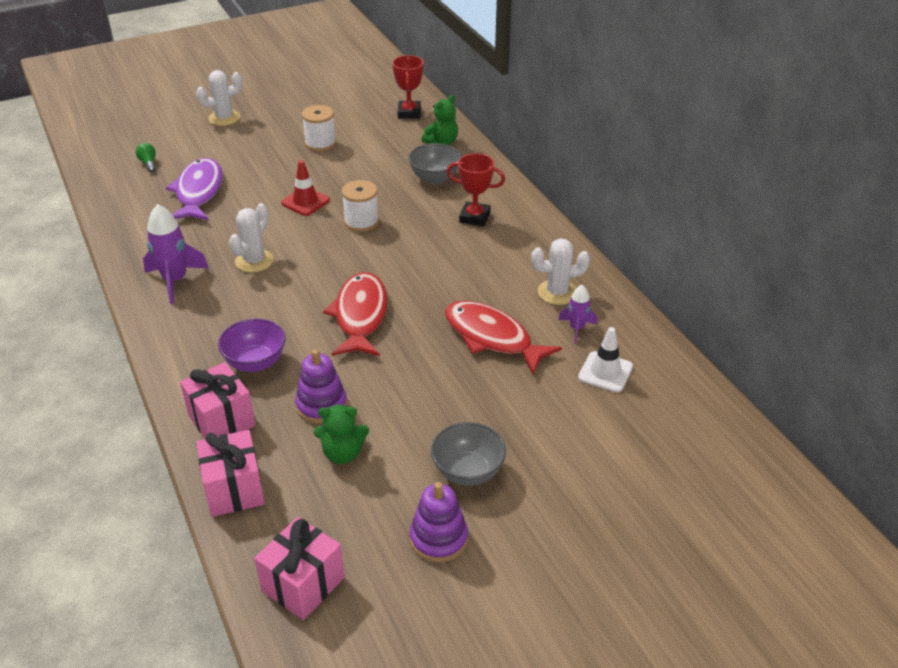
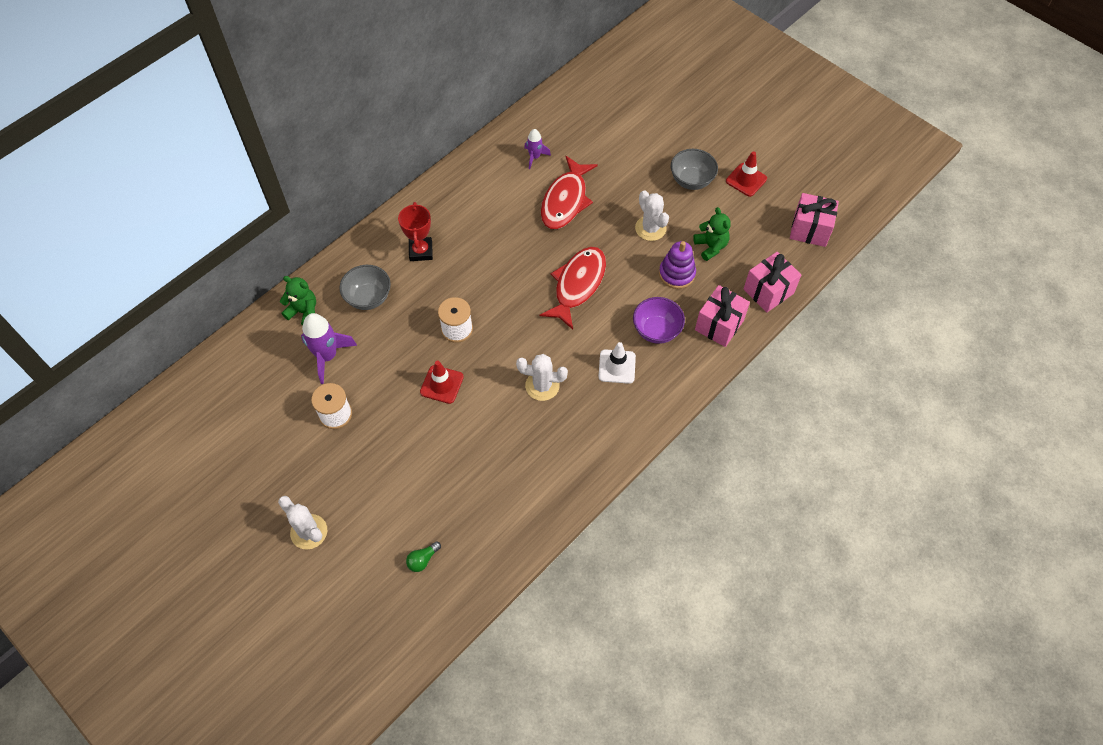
camera: 110 degrees left, 20 degrees up
purple rocket [143,204,209,304] -> purple rocket moved to [301,313,357,384]
purple fish [166,158,223,220] -> none
red fish [323,272,387,356] -> red fish turned 135 degrees clockwise [540,247,606,329]
red trophy [392,55,424,119] -> none
purple stacking toy [410,482,468,562] -> red traffic cone [726,151,767,197]
white cactus [531,238,590,305] -> white cactus moved to [635,190,669,241]
white traffic cone [578,327,633,392] -> white traffic cone moved to [599,342,636,384]

